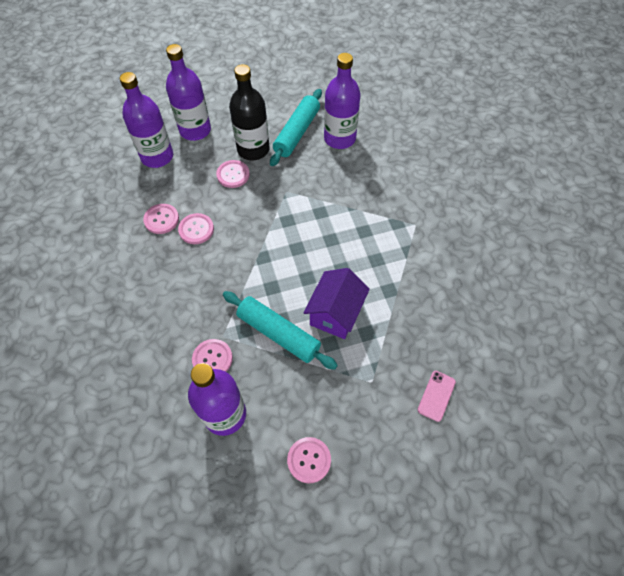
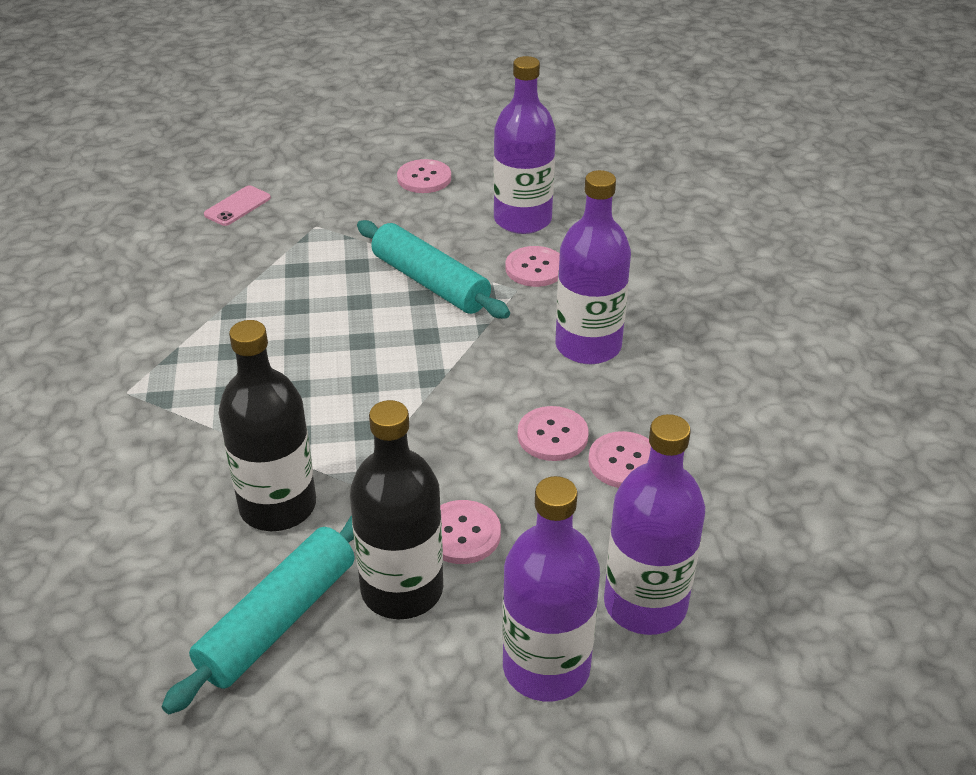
camera: 170 degrees left, 20 degrees down
purple house [304,268,370,339] -> none
purple bottle [324,53,361,149] -> purple bottle moved to [555,170,631,364]
none -> black bottle [219,320,316,531]

